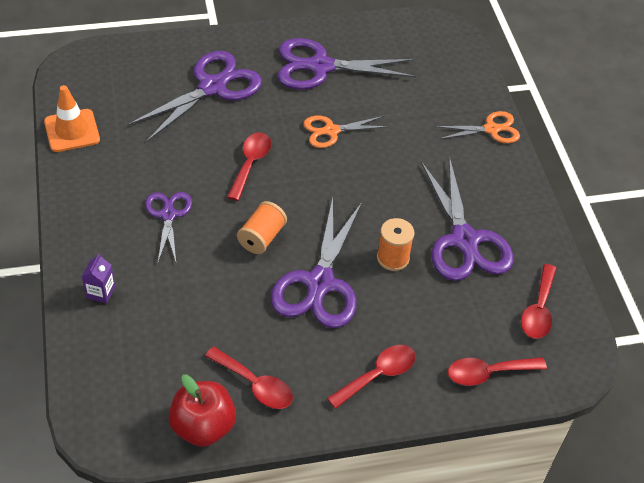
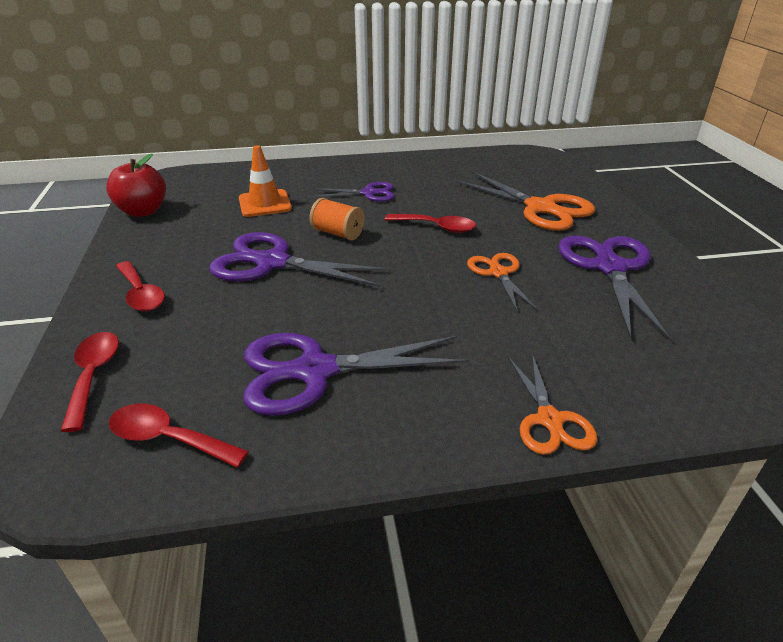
camera: 95 degrees right, 15 degrees down
orange traffic cone [44,85,100,152] -> orange traffic cone moved to [239,145,292,217]
purple carton [82,254,115,304] -> none
purple scissors [128,51,262,142] -> orange scissors [454,171,595,231]
red spoon [205,347,293,409] -> none
orange spool [377,218,414,271] -> none

